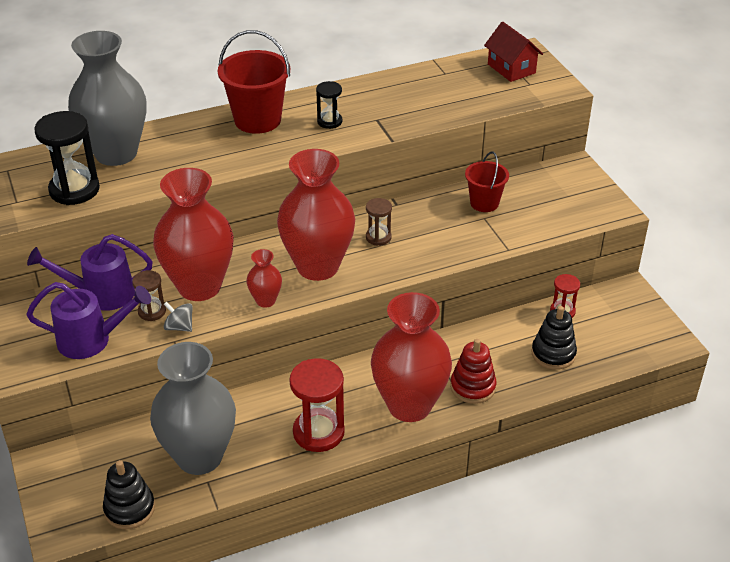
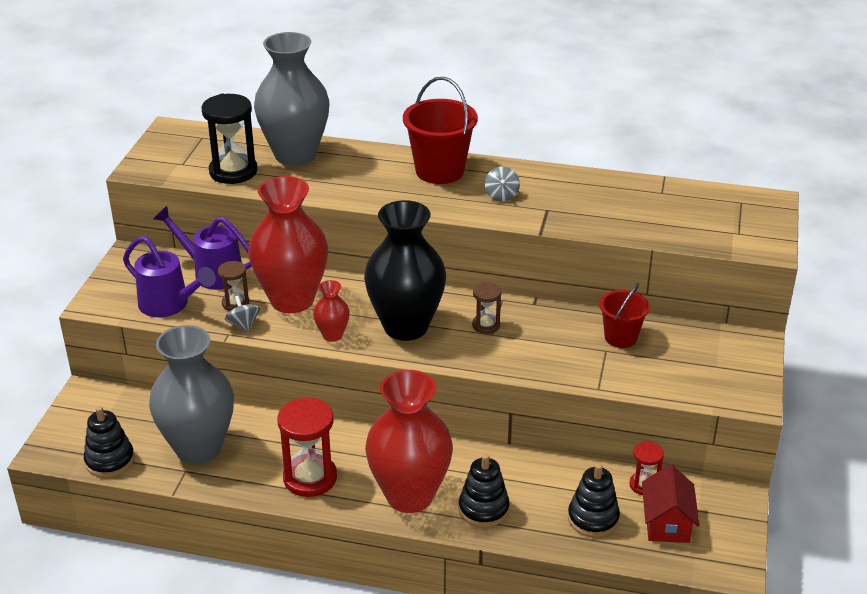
camera: 35 degrees right, 5 degrees down
red vase [277,149,355,281] -> black vase [364,200,446,341]
black hourglass [316,81,342,129] -> grey spinning top [485,167,520,202]
red stacking toy [450,339,497,404] -> black stacking toy [459,454,510,527]
red house [484,22,543,82] -> red house moved to [642,464,699,543]

